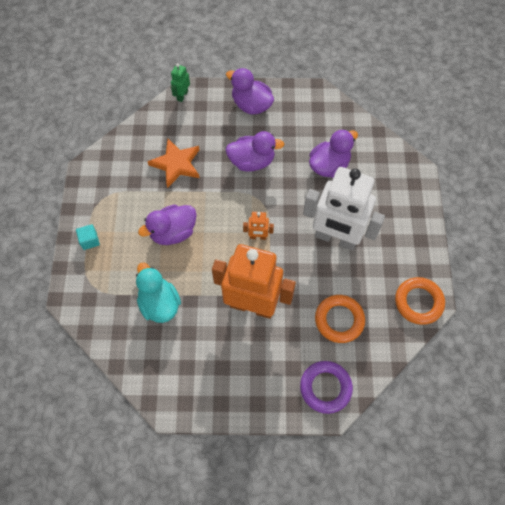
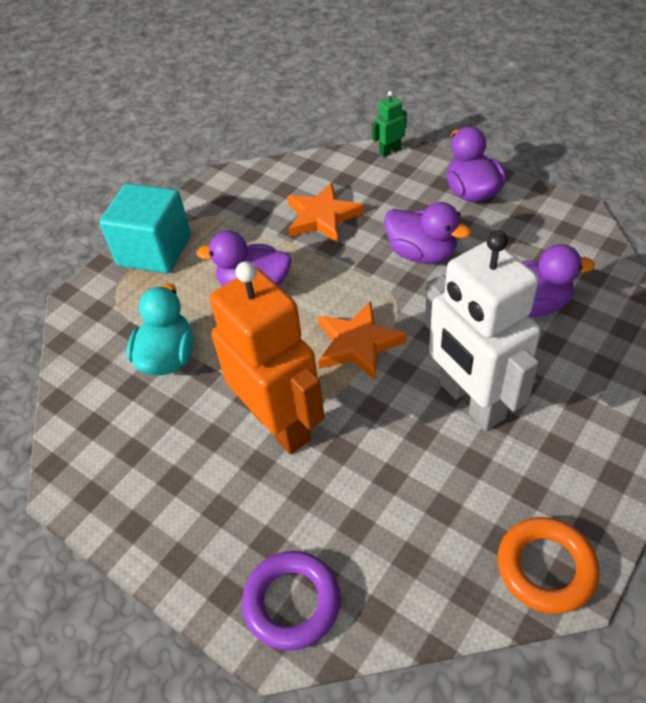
camera: 40 degrees right, 15 degrees down
turquoise cube [76,224,100,250] -> turquoise cube [99,183,191,273], size x2.45
orange robot [243,212,274,240] -> orange star [318,301,407,381]
orange ring [315,295,365,343] -> none

